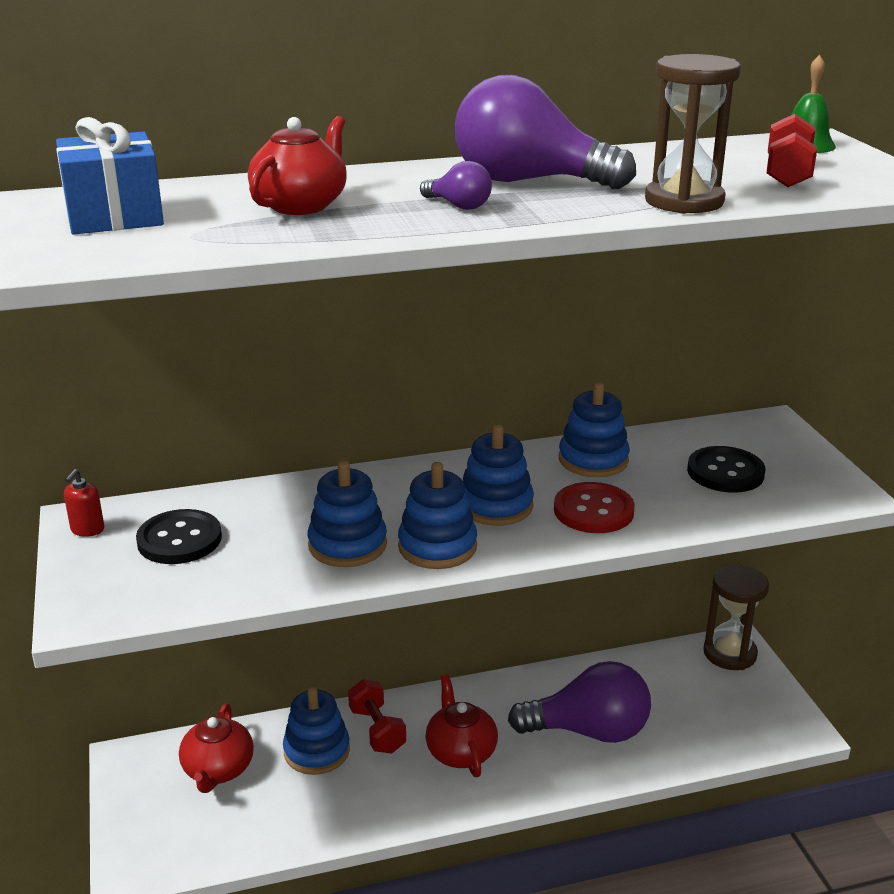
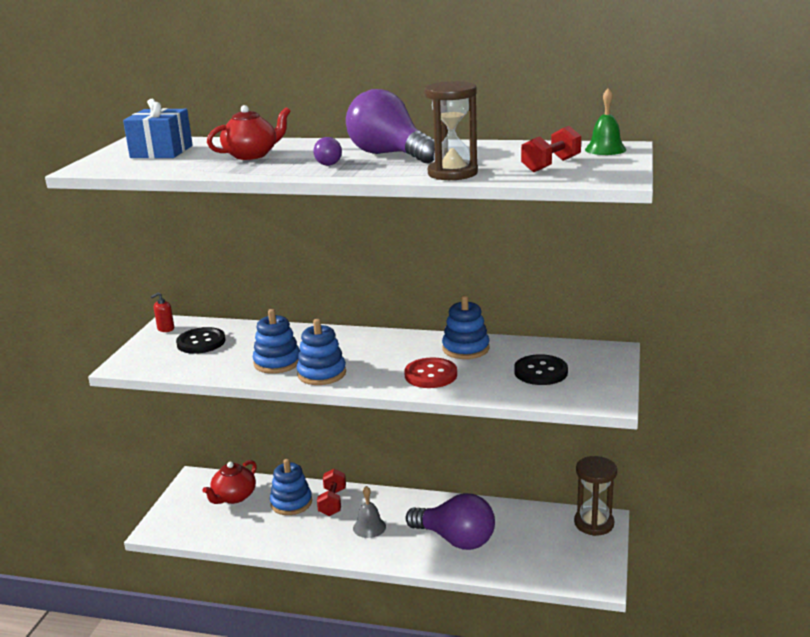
camera: 30 degrees right, 5 degrees down
red teapot [426,674,498,777] -> grey bell [353,486,386,538]
blue stacking toy [463,424,534,526] -> none

